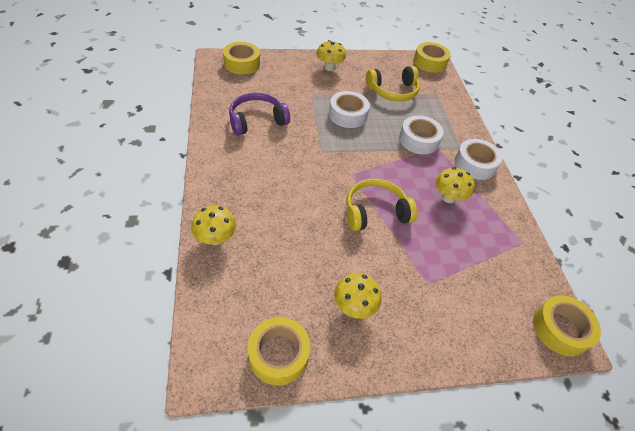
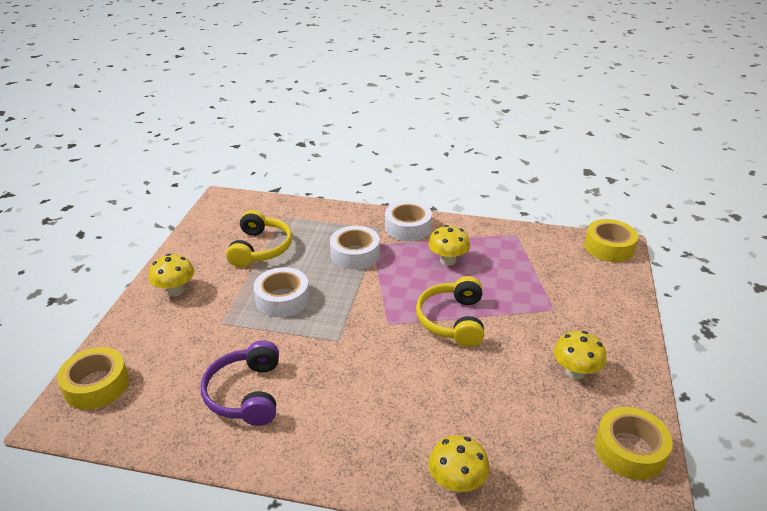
camera: 65 degrees left, 15 degrees down
yellow tape [413,42,451,73] -> none

